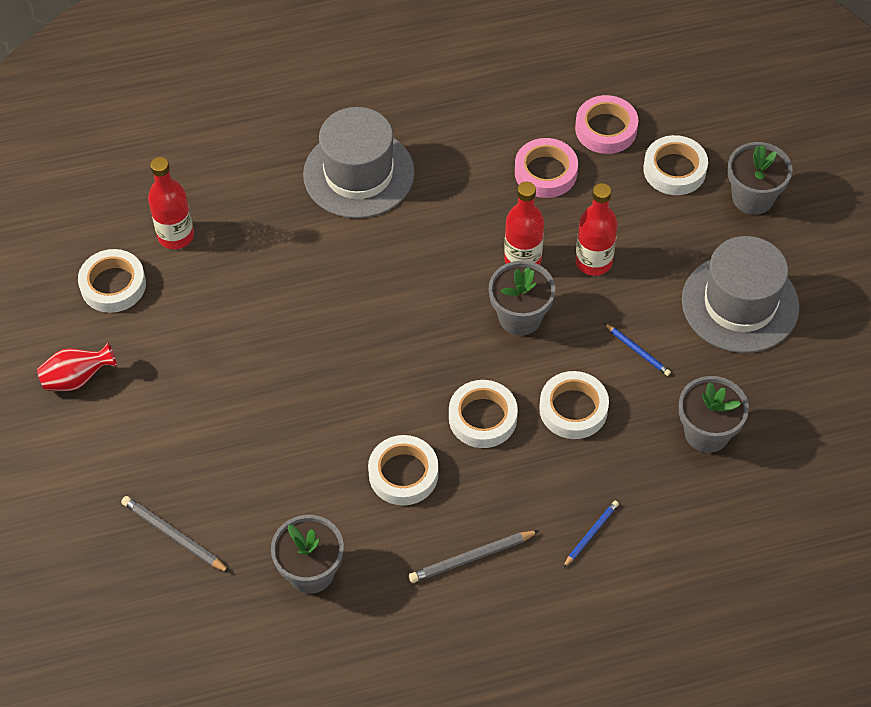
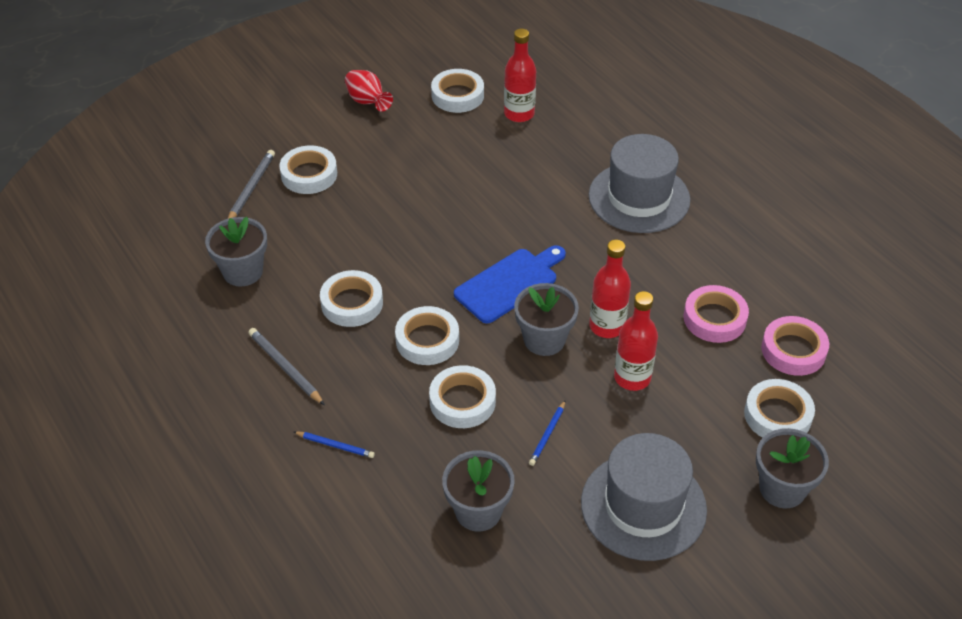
camera: 70 degrees right, 10 degrees down
none -> white tape [279,145,337,194]
none -> blue cutting board [454,245,566,324]

